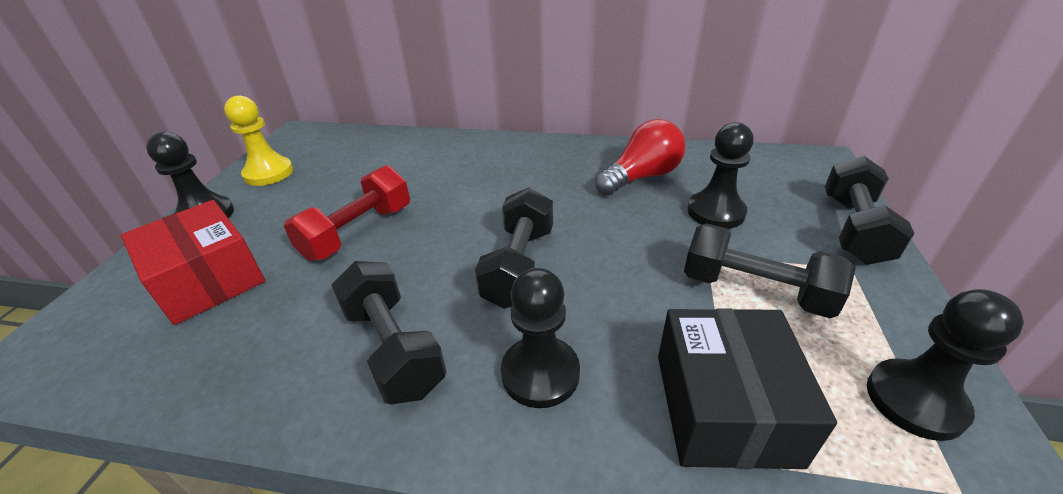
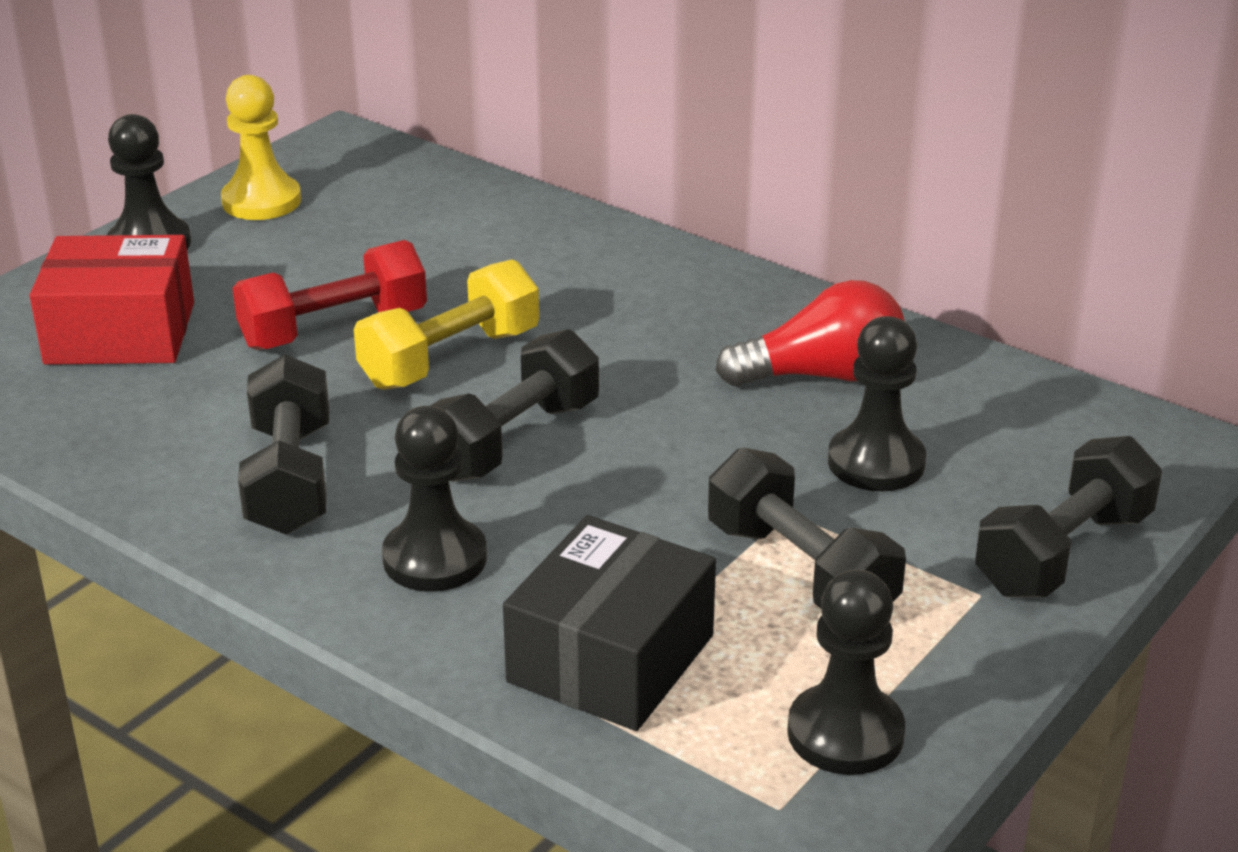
camera: 25 degrees right, 5 degrees down
red box [121,200,265,325] -> red box turned 75 degrees counterclockwise [30,235,194,365]
none -> yellow dumbbell [354,259,539,390]

